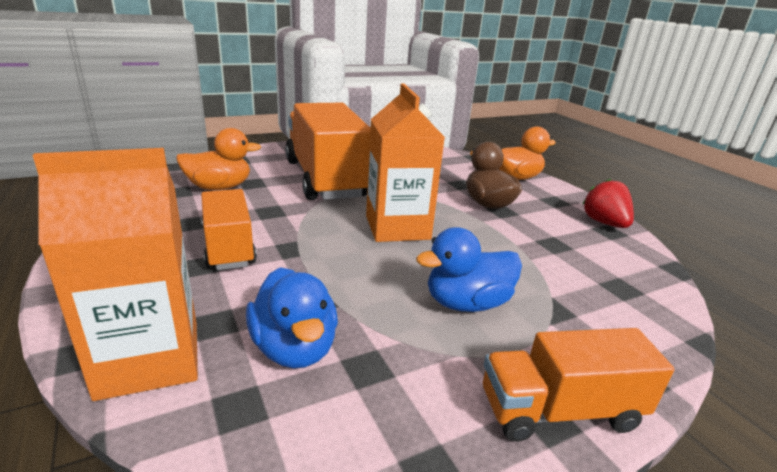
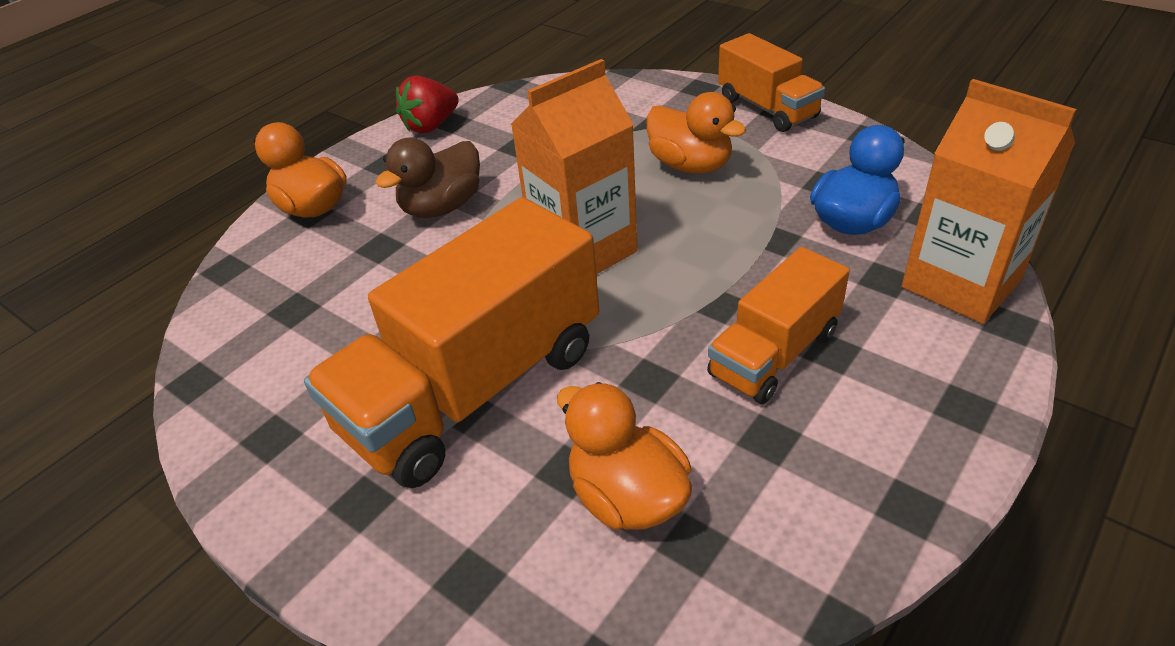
camera: 110 degrees left, 15 degrees up
blue duck [416,227,522,312] -> orange duck [646,92,746,173]

